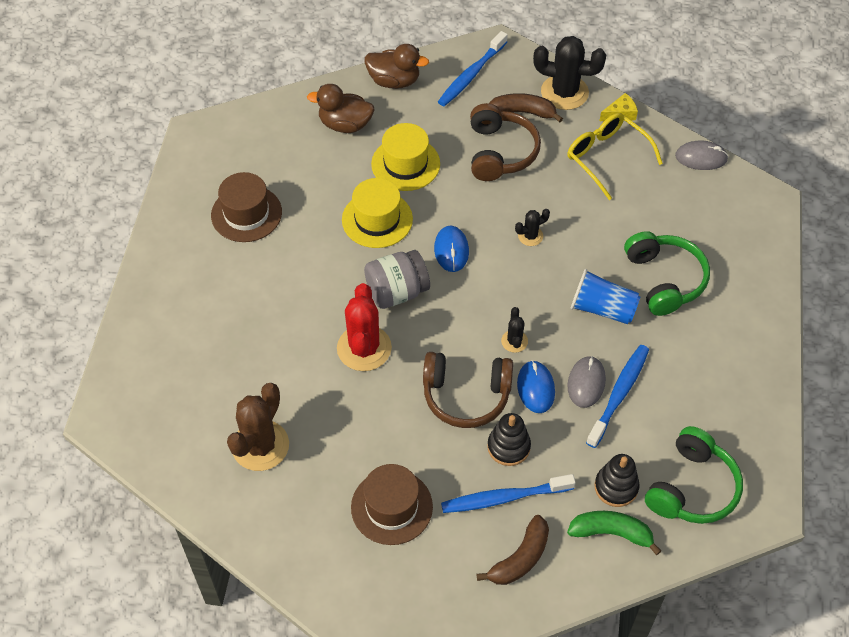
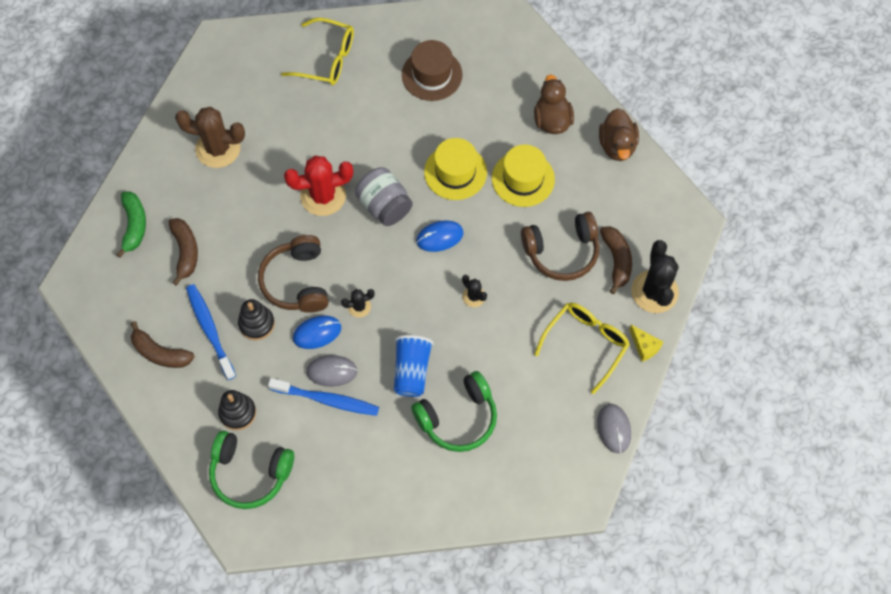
camera: 75 degrees right, 10 degrees up
brown hat [351,464,433,545] -> brown banana [168,218,198,286]
blue toothbrush [438,31,508,106] -> none
green banana [567,511,661,555] -> green banana moved to [116,192,146,258]
none -> yellow glasses [281,18,354,85]

